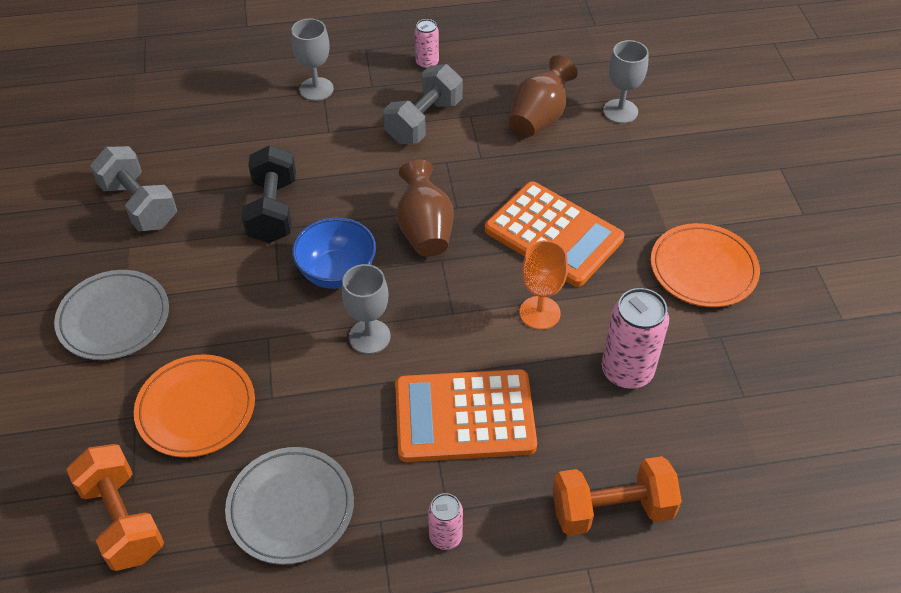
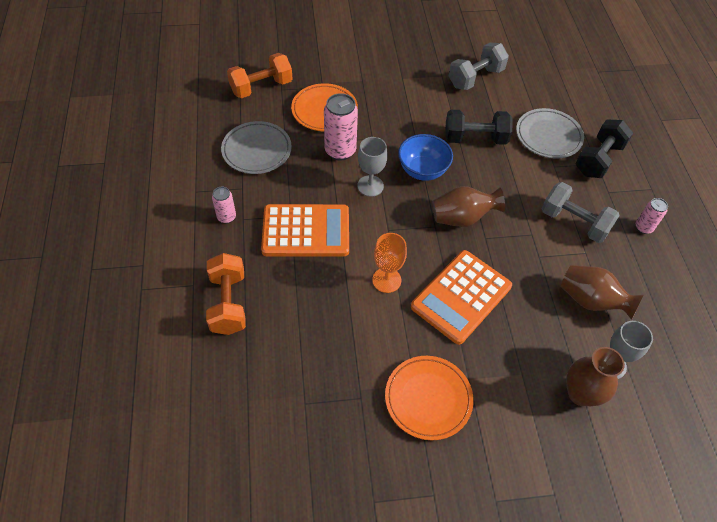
camera: 90 degrees right, 5 degrees up
grey plate [54,270,169,360] -> grey plate moved to [516,108,584,159]
grey goblet [291,18,334,101] -> black dumbbell [575,120,633,178]
orange calculator [395,369,537,462] -> orange calculator turned 90 degrees clockwise [261,204,349,256]
pink can [602,288,669,389] -> pink can moved to [324,93,358,161]
none -> brown vase [566,347,625,406]

